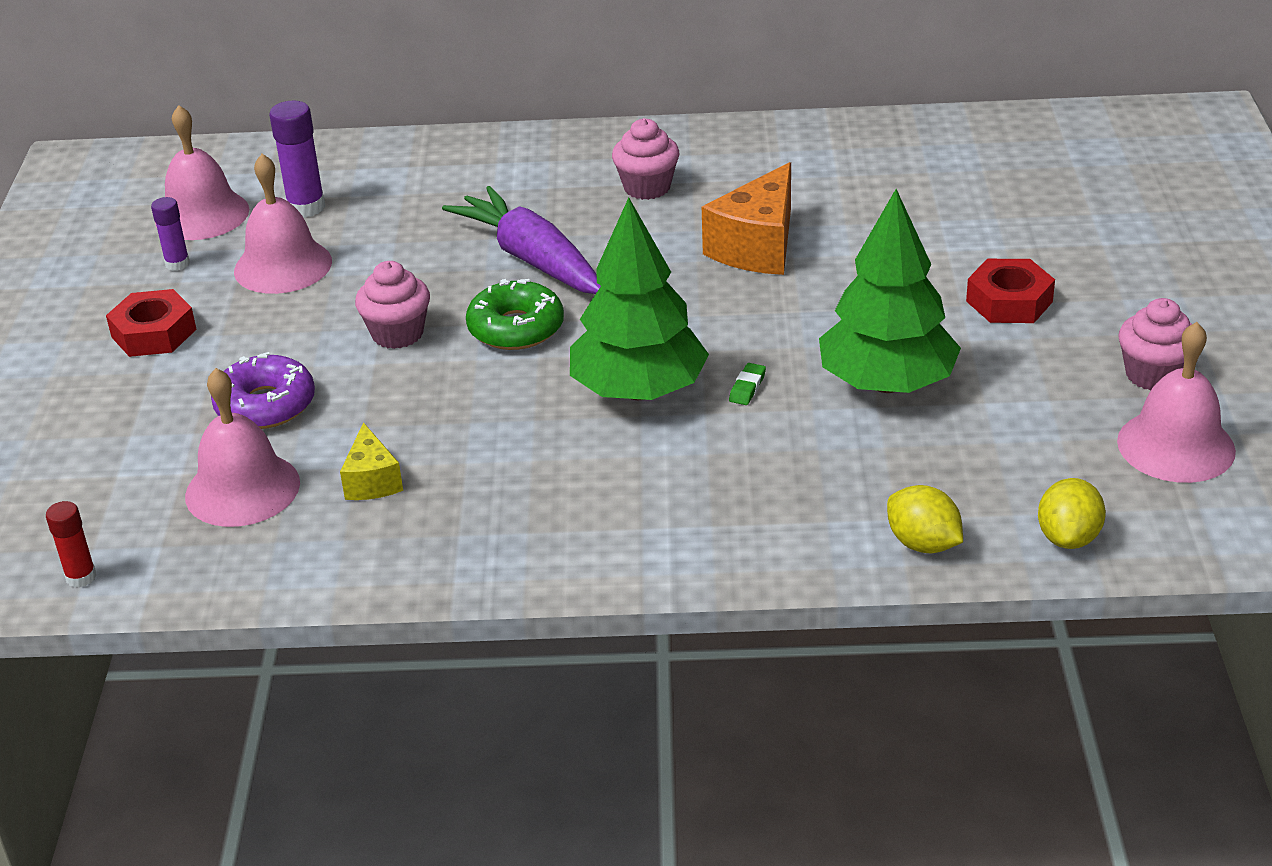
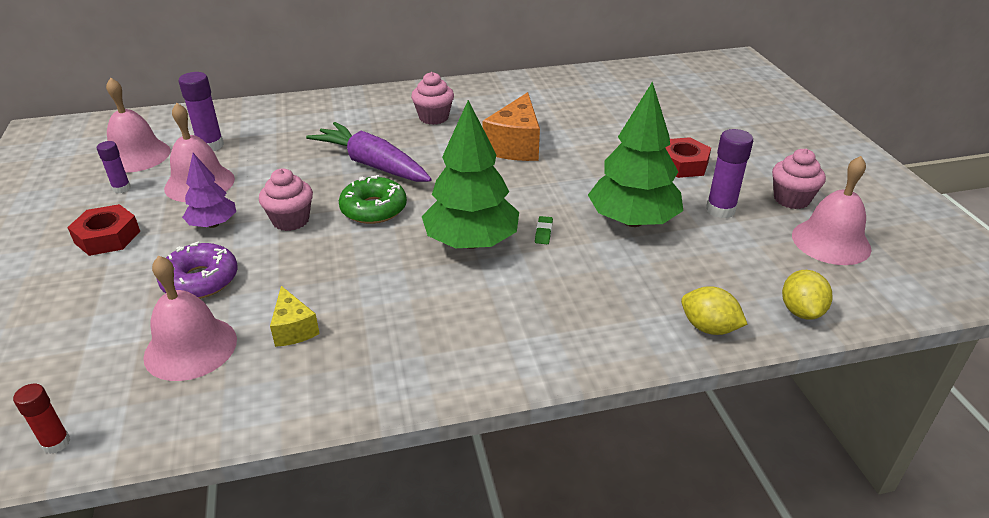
camera: 15 degrees left, 0 degrees up
none -> purple tree [182,153,236,228]
none -> purple glue stick [706,129,753,218]

